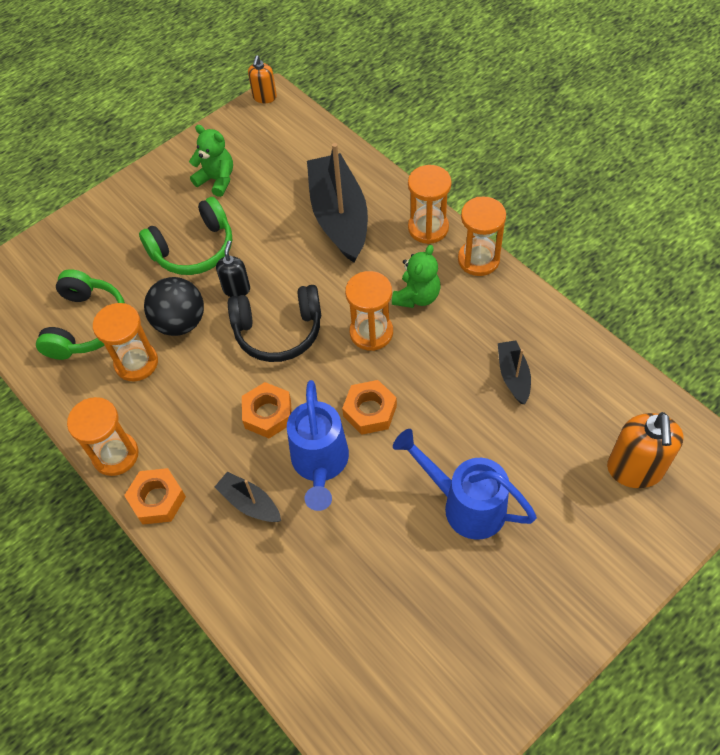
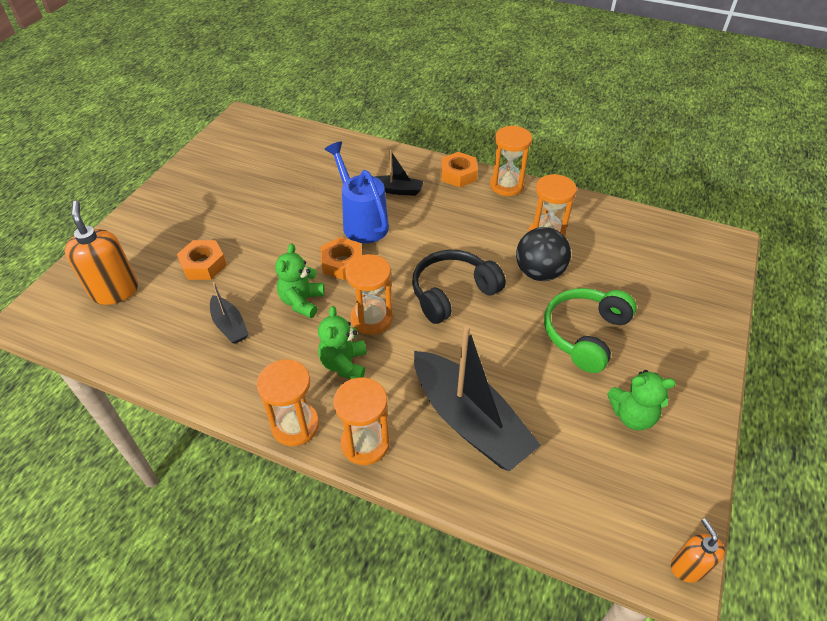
camera: 150 degrees right, 10 degrees down
green headphones [36,269,125,360] -> none
black soap dispenser [216,241,250,297] -> none
orange nut [242,382,292,438] -> orange nut moved to [177,240,227,280]
blue watering can [393,429,537,540] -> none
none -> green teddy bear [275,244,325,318]

